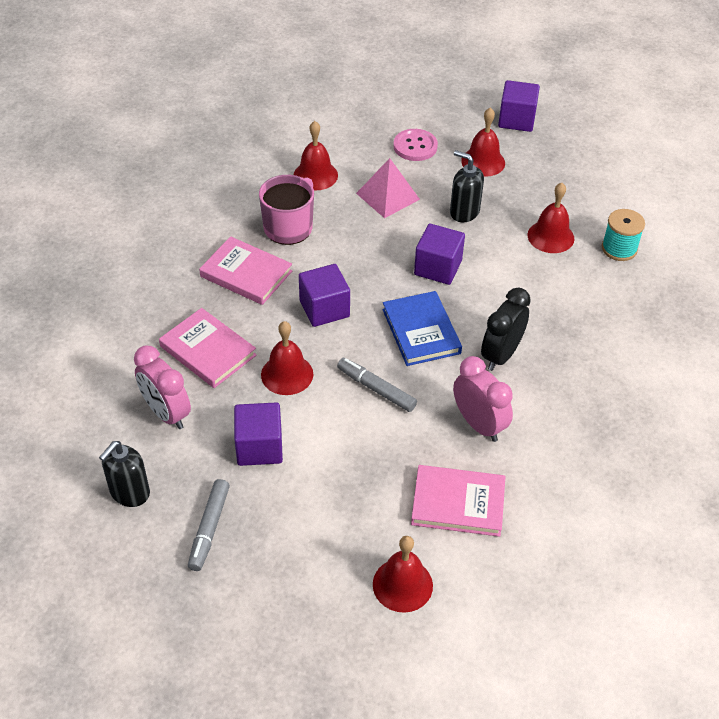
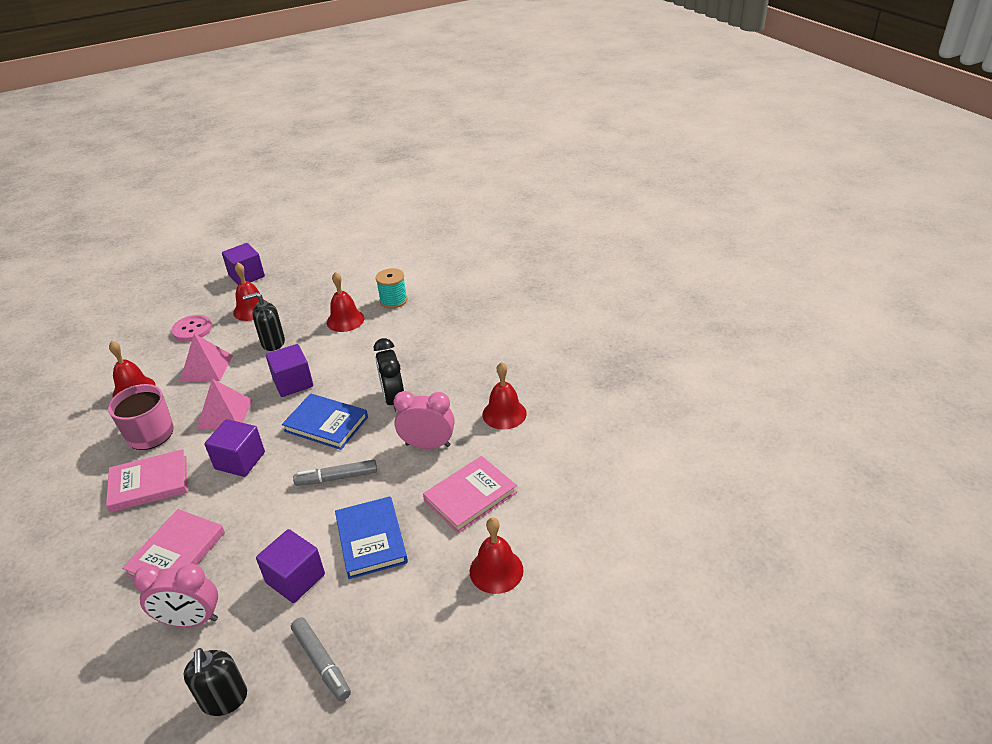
camera: 45 degrees left, 10 degrees down
pink book [159,308,256,388] -> pink book turned 60 degrees counterclockwise [122,509,225,578]
red bell [261,321,313,395] -> red bell moved to [482,362,527,430]
none -> pink pyramid [197,379,252,429]
none -> blue book [335,496,408,579]

